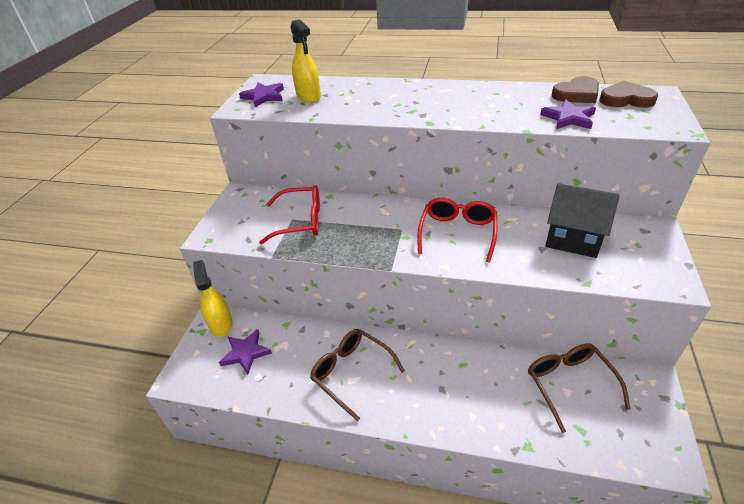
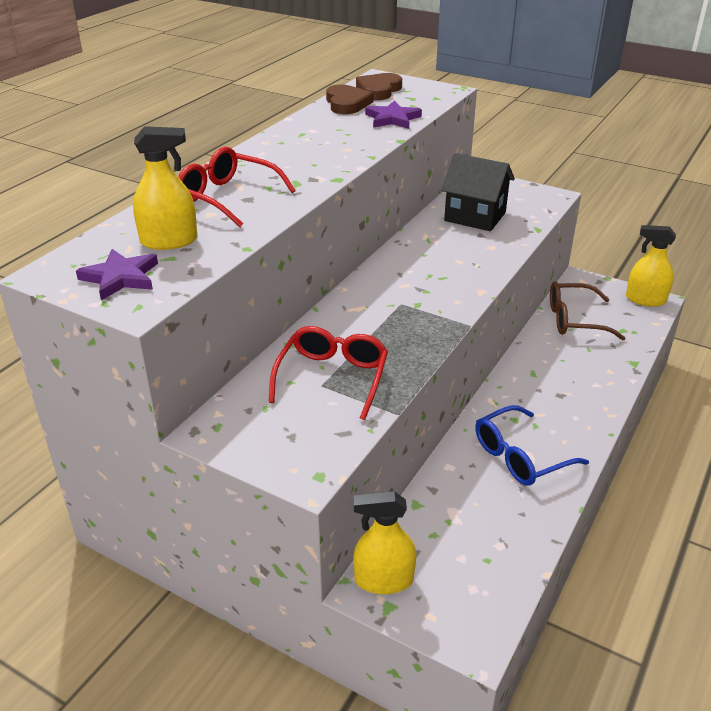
camera: 75 degrees left, 5 degrees down
purple star [219,329,272,374] -> none
brown glasses [310,329,405,421] -> blue glasses [475,405,589,486]
red glasses [417,198,497,263] -> red glasses moved to [178,147,296,227]
black house [545,183,620,258] -> black house turned 75 degrees clockwise [441,153,515,231]
none -> yellow spray bottle [626,225,676,307]

